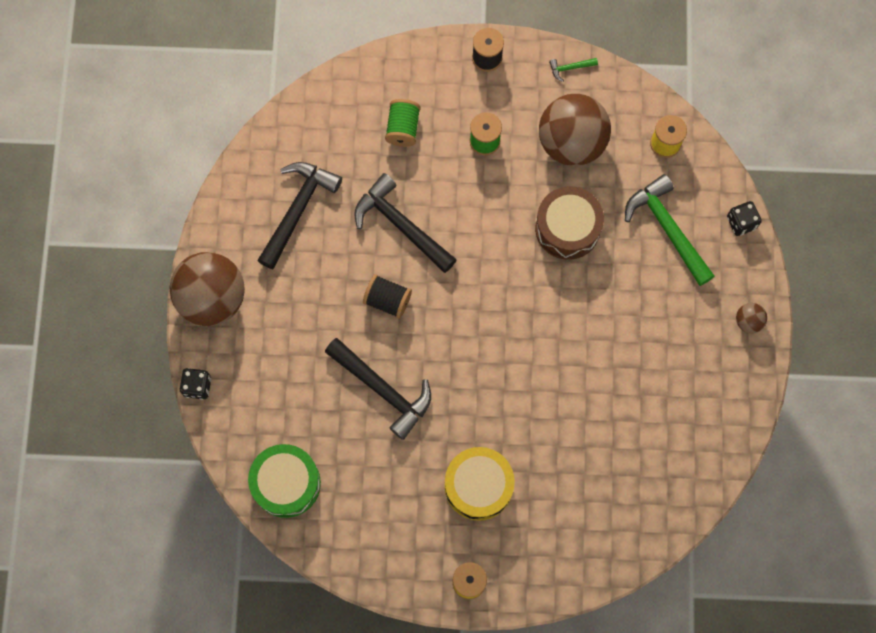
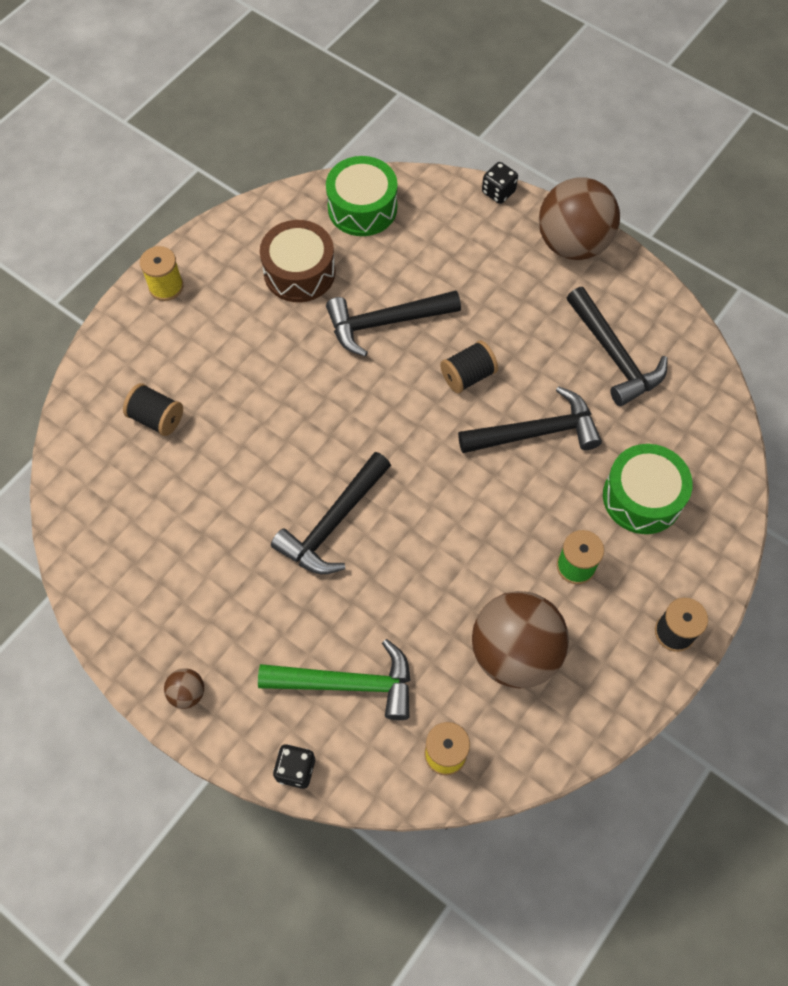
camera: 125 degrees right, 10 degrees down
green spool [385,99,421,147] -> green drum [603,444,693,534]
yellow drum [445,447,515,521] -> none
brown drum [535,186,604,260] -> brown drum moved to [260,220,336,302]
green hammer [549,58,598,82] -> none
none -> black spool [123,383,183,436]
none -> black hammer [271,452,391,574]

